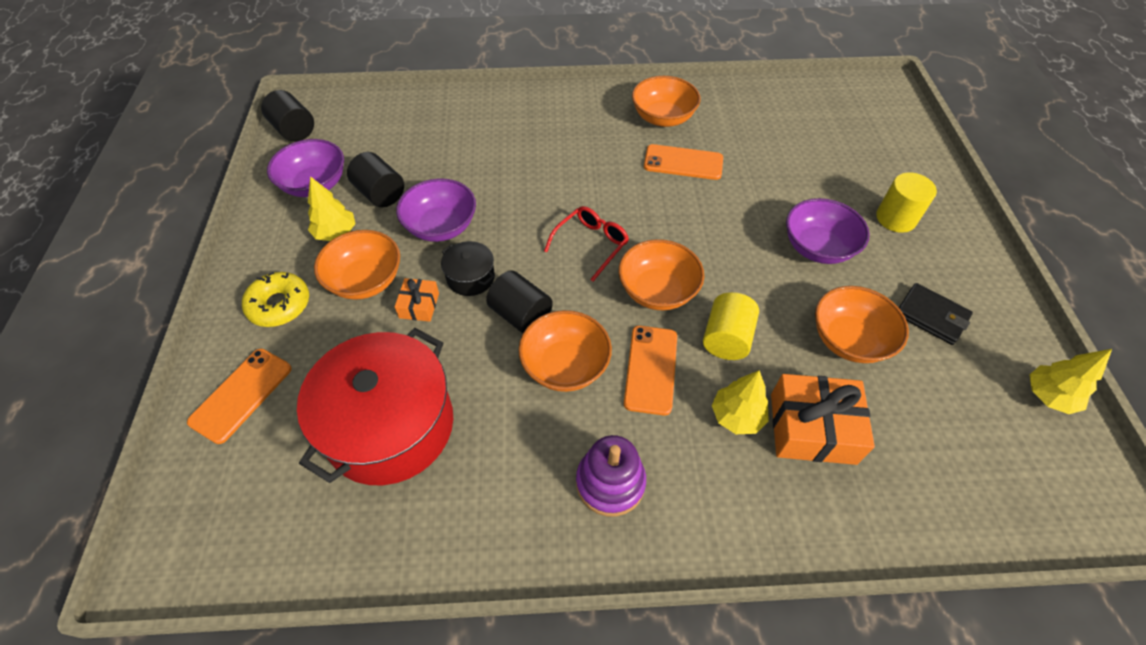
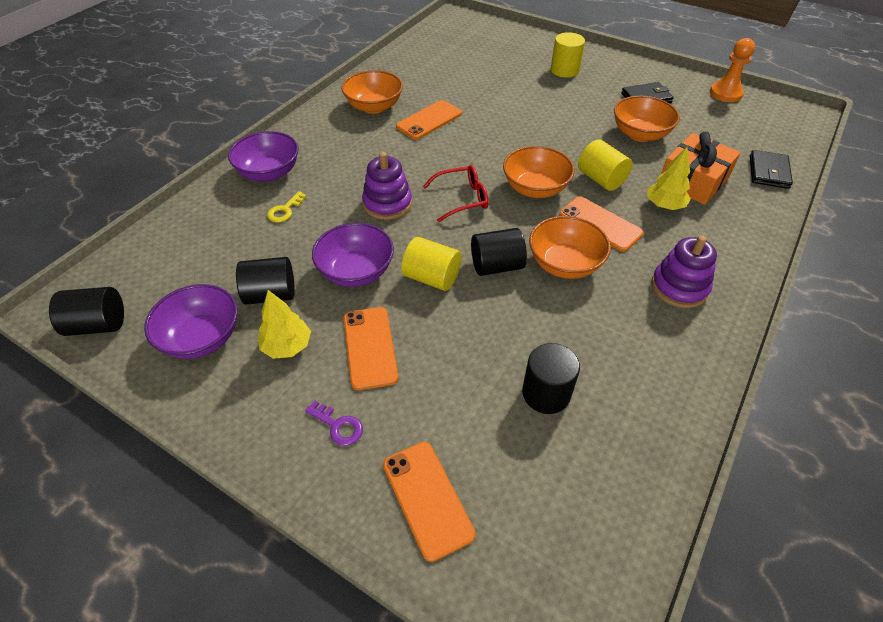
camera: 55 degrees left, 5 degrees down
yellow donut [242,272,309,327] -> purple key [305,401,363,446]
red pot [297,328,453,485] -> black cylinder [522,343,580,414]
orange bowl [314,230,400,300] -> orange phone [344,307,399,390]
orange gift [395,278,439,322] -> none
black pot [441,241,495,296] -> yellow cylinder [401,237,461,291]
red glasses [544,206,629,281] -> red glasses turned 90 degrees clockwise [422,165,488,222]
purple bowl [786,198,870,264] -> purple bowl moved to [228,131,299,181]
yellow tree [1029,349,1112,414] -> orange pawn [710,38,755,102]
none -> yellow key [267,191,307,223]
none -> purple stacking toy [362,152,412,220]
none -> black wallet [750,150,793,189]

